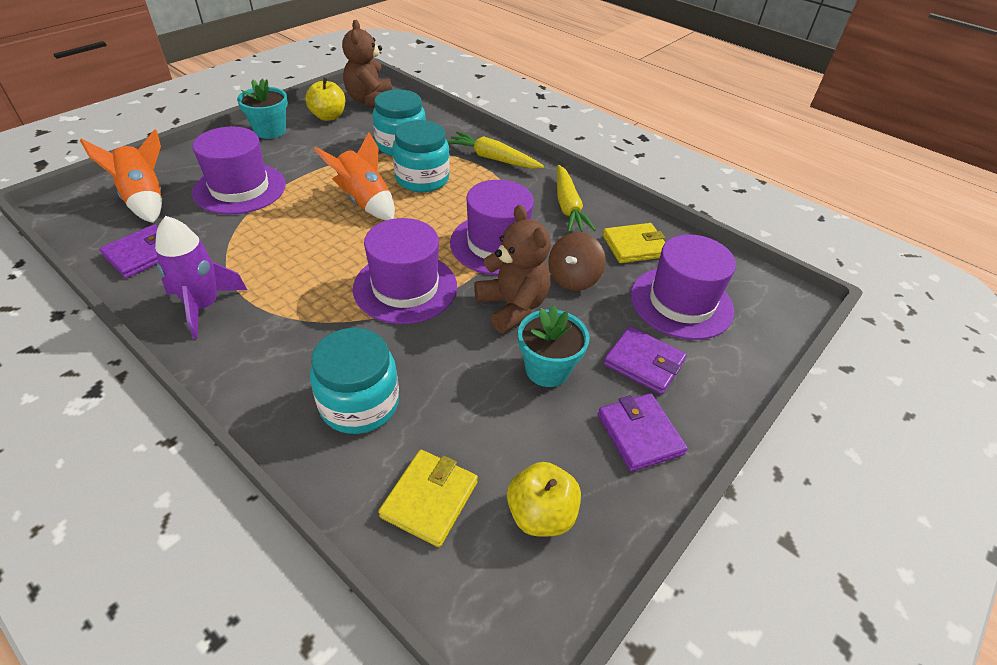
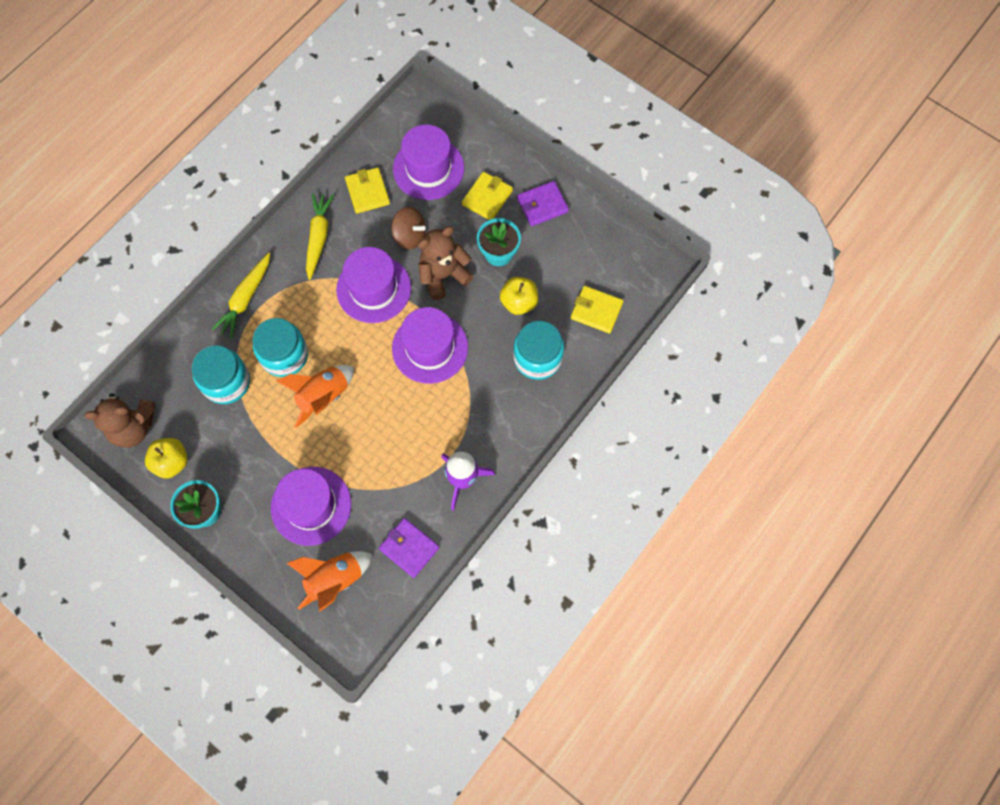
camera: 90 degrees left, 25 degrees up
yellow apple [507,462,581,536] -> yellow apple moved to [500,277,538,315]
yellow carrot [557,165,596,232] -> yellow carrot turned 75 degrees counterclockwise [306,193,334,280]
purple wallet [603,326,687,395] -> yellow wallet [462,172,513,220]

